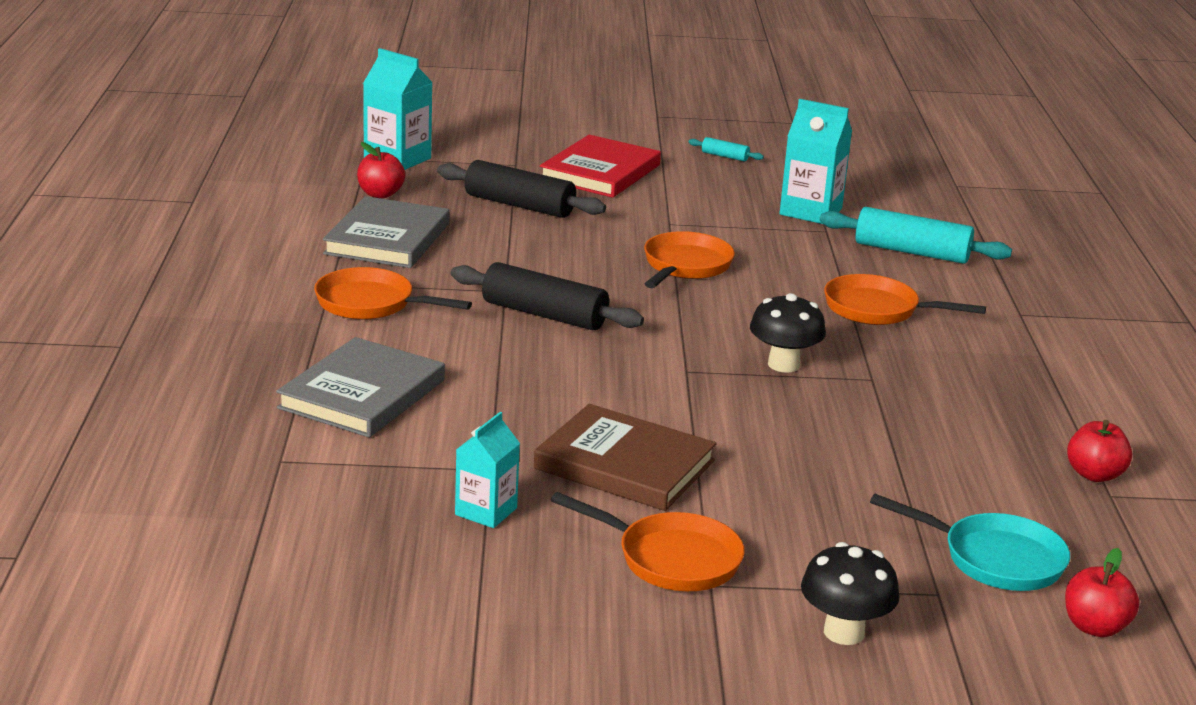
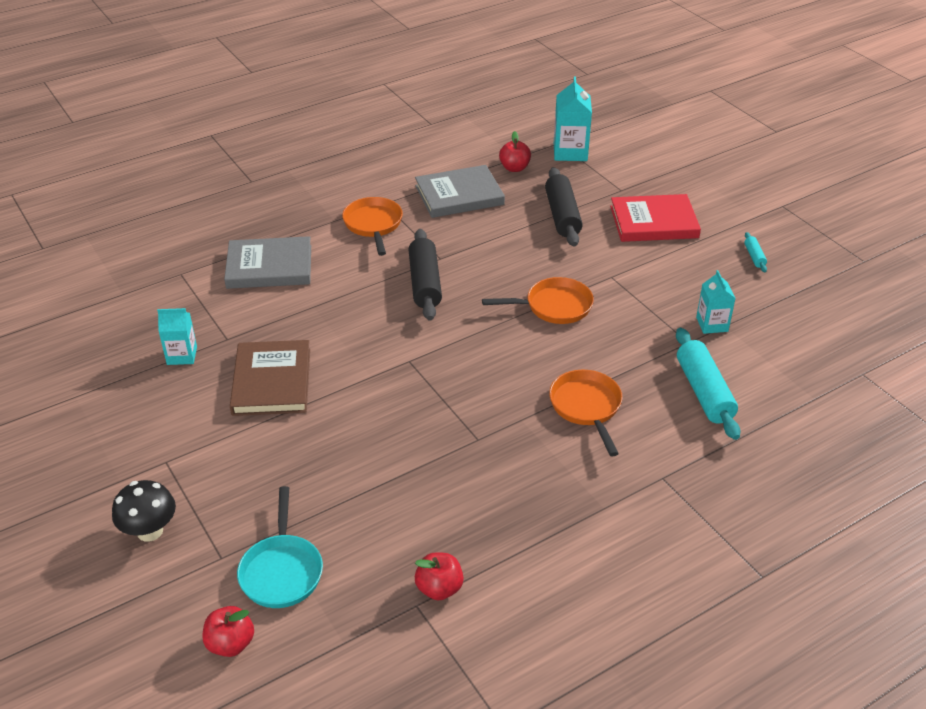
camera: 60 degrees right, 15 degrees up
orange pan [551,492,745,591] -> none
black mushroom [750,293,826,372] -> none
turquoise carton [779,99,852,224] -> turquoise carton [696,270,736,334], size x0.65

